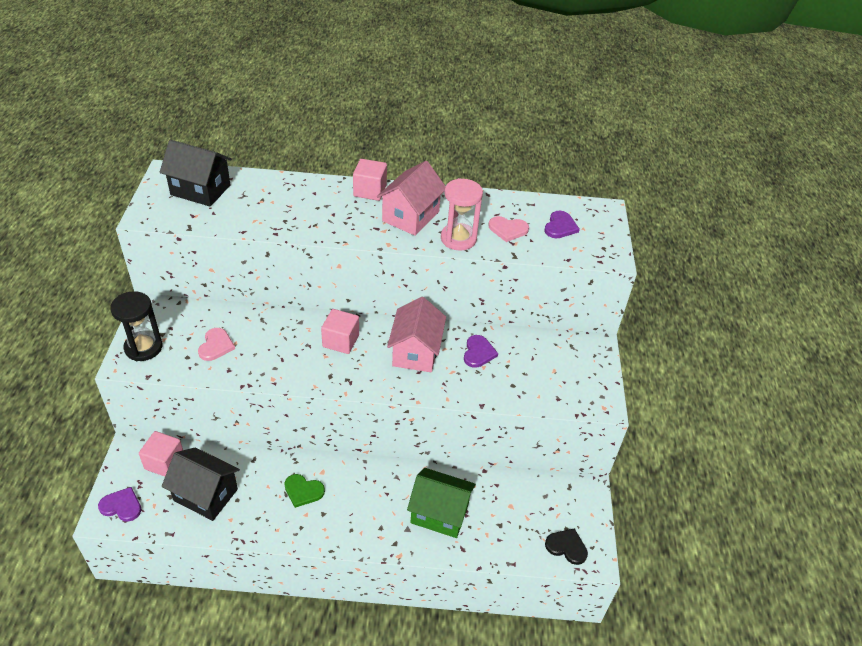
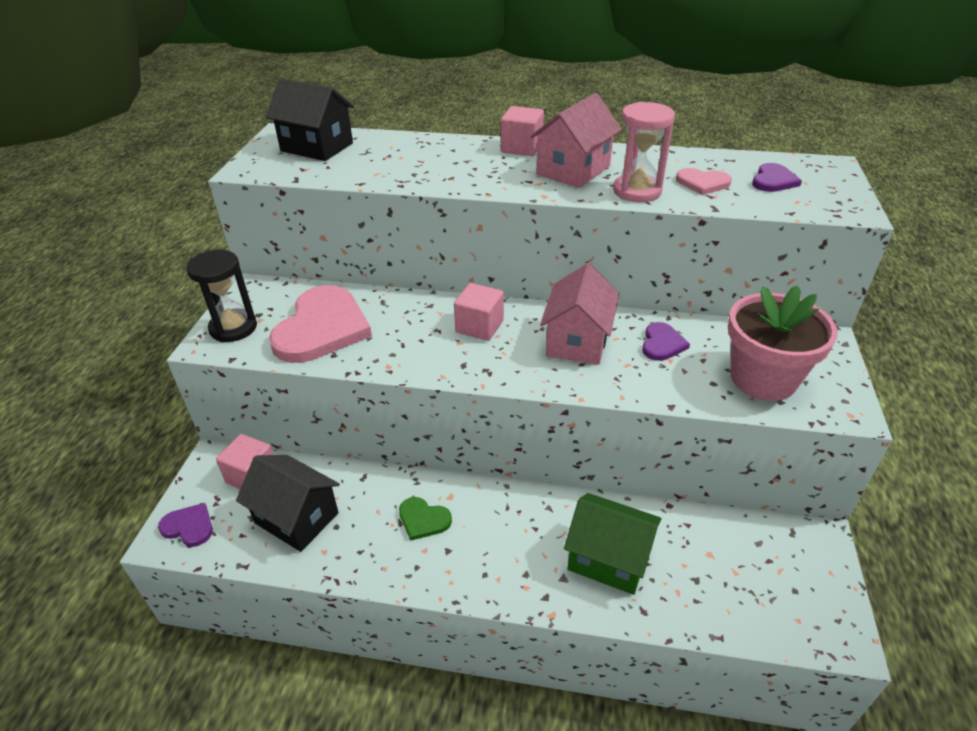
camera: 10 degrees right, 5 degrees down
pink heart [198,328,235,361] -> pink heart [269,285,372,363], size x2.13
black heart [545,528,588,565] -> none
none -> pink flower pot [728,285,838,401]

